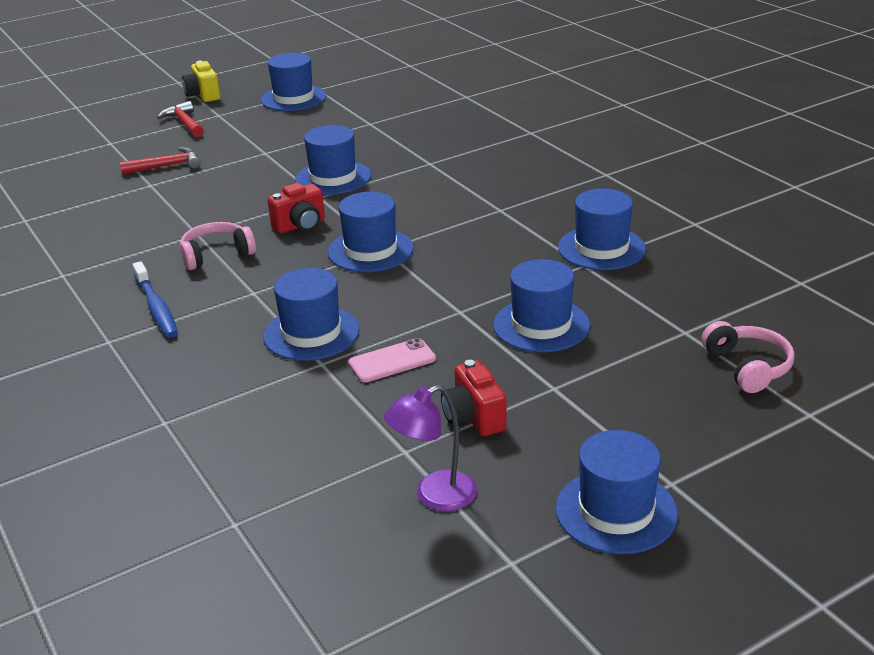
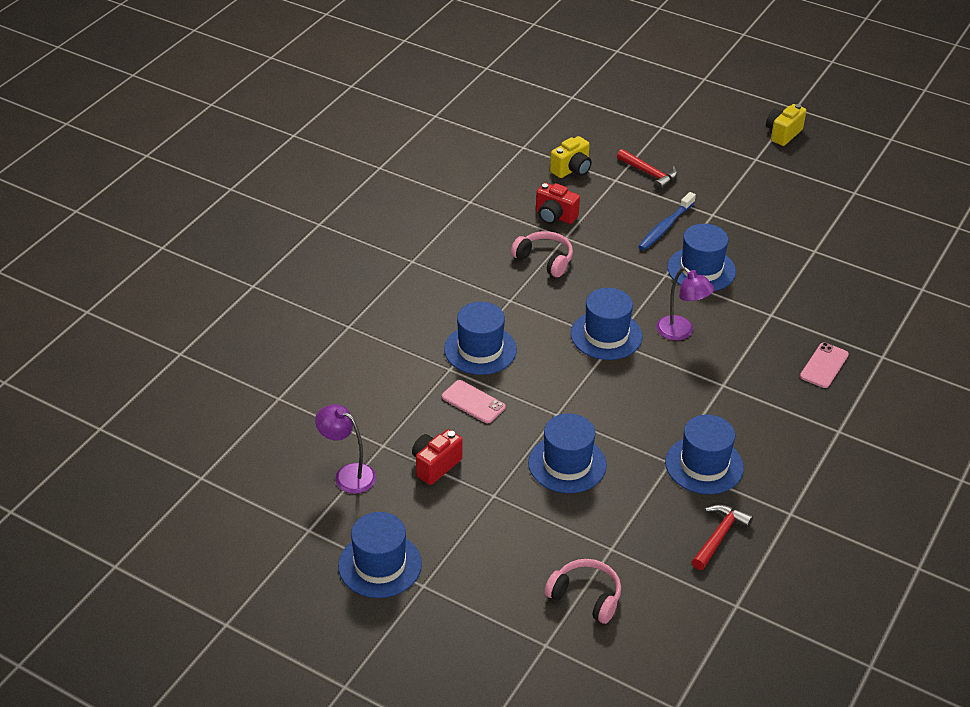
camera: 60 degrees right, 10 degrees up
blue toothbrush [132,261,178,338] -> blue toothbrush moved to [638,192,696,250]
red hammer [157,101,204,137] -> red hammer moved to [692,504,753,570]
blue hat [261,53,327,111] -> none
red camera [268,183,325,234] -> red camera moved to [536,183,580,224]
pink headphones [702,321,795,393] -> pink headphones turned 105 degrees counterclockwise [545,559,621,624]
none -> yellow camera [550,136,592,178]
none -> purple lamp [656,267,714,340]
none -> pink phone [800,342,849,388]

